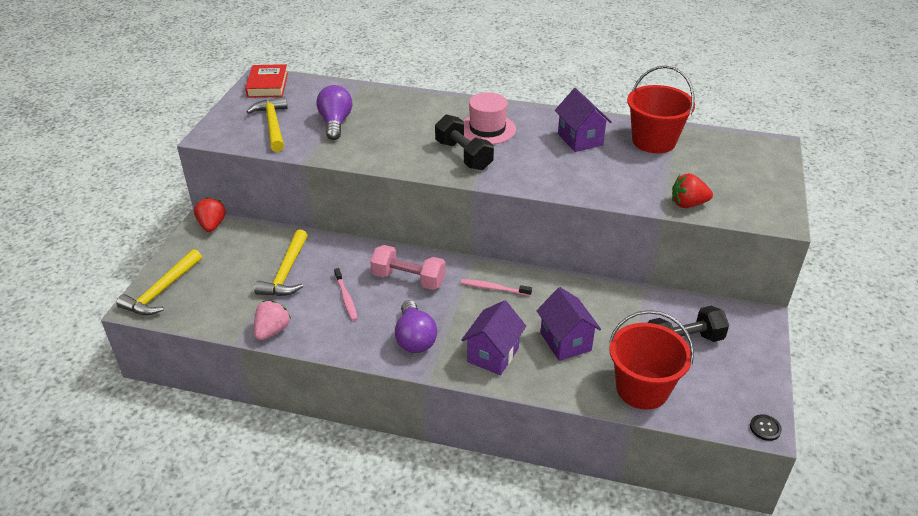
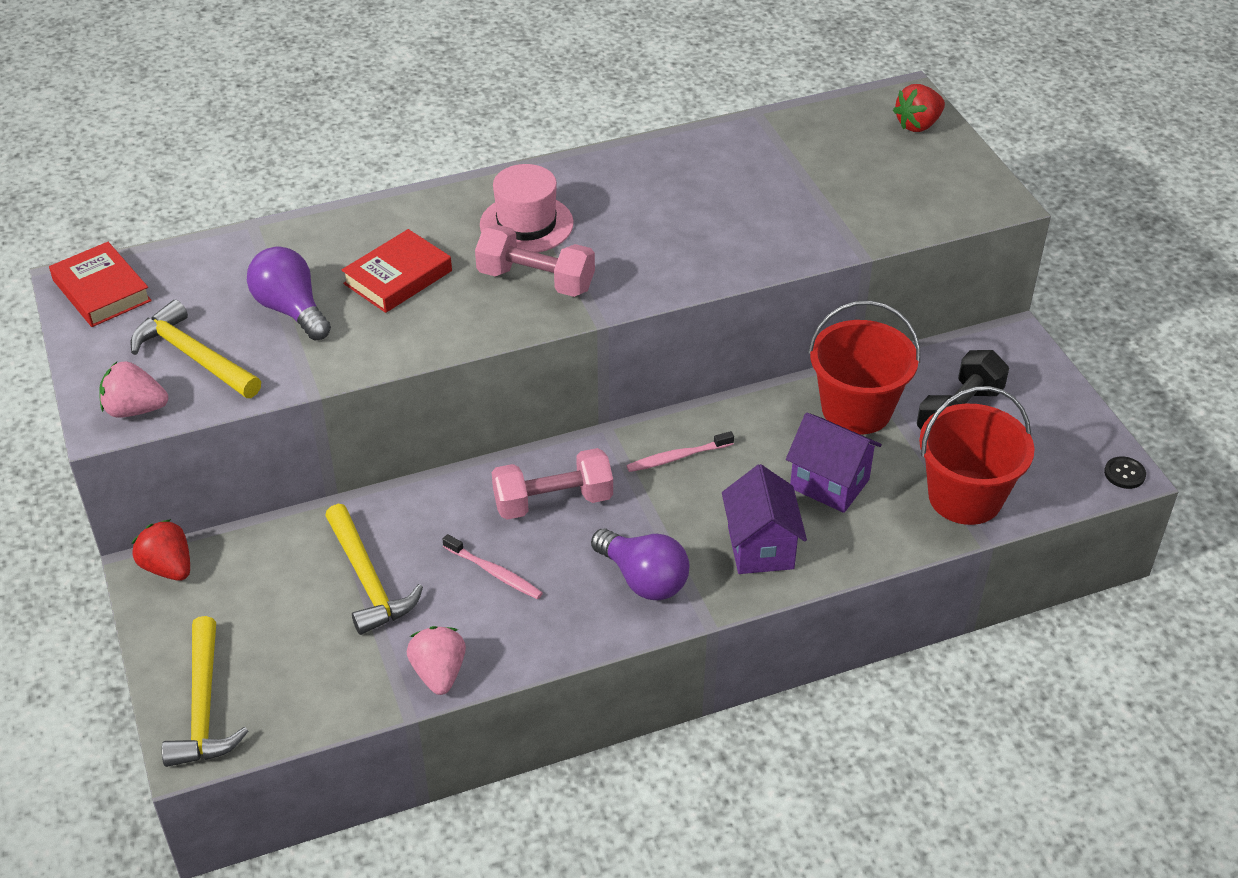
camera: 35 degrees left, 5 degrees up
black dumbbell [435,114,494,170] -> pink dumbbell [475,225,595,297]
purple house [555,88,611,152] -> none
red bucket [627,66,695,153] -> red bucket moved to [808,300,920,435]
red strawberry [672,173,713,208] -> red strawberry moved to [893,84,945,132]
none -> pink strawberry [100,361,168,418]
none -> red book [342,229,452,313]

